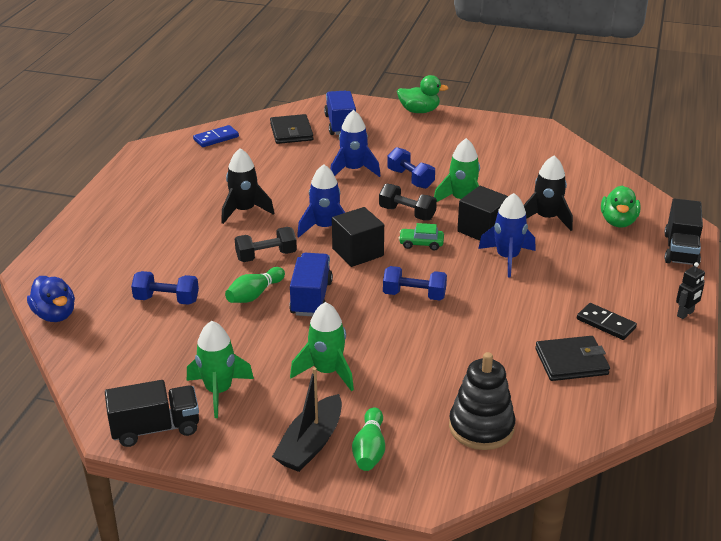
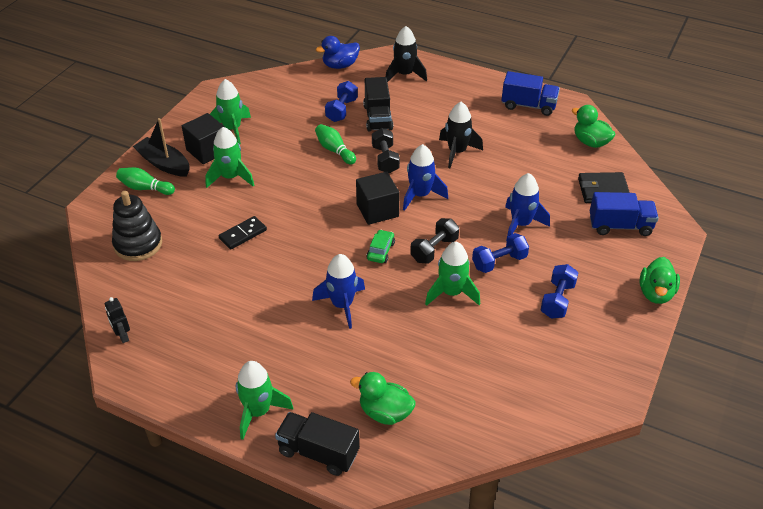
camera: 100 degrees right, 10 degrees up
black truck [105,380,199,447] -> black truck moved to [363,77,393,132]
blue domino [193,125,239,147] -> green duck [571,105,616,148]
blue truck [289,253,333,316] -> blue truck moved to [502,71,560,116]
blue dumbbell [383,266,447,300] -> blue dumbbell moved to [541,264,579,319]
black cube [457,186,508,241] -> black cube moved to [182,113,225,164]
black rocket [524,156,573,231] -> black rocket moved to [386,26,427,82]
black wallet [535,336,610,381] -> none
black domino [577,303,637,340] -> black domino moved to [219,216,267,249]
black robot [676,262,705,319] -> black robot moved to [105,297,130,343]
none -> green rocket [236,361,293,440]

